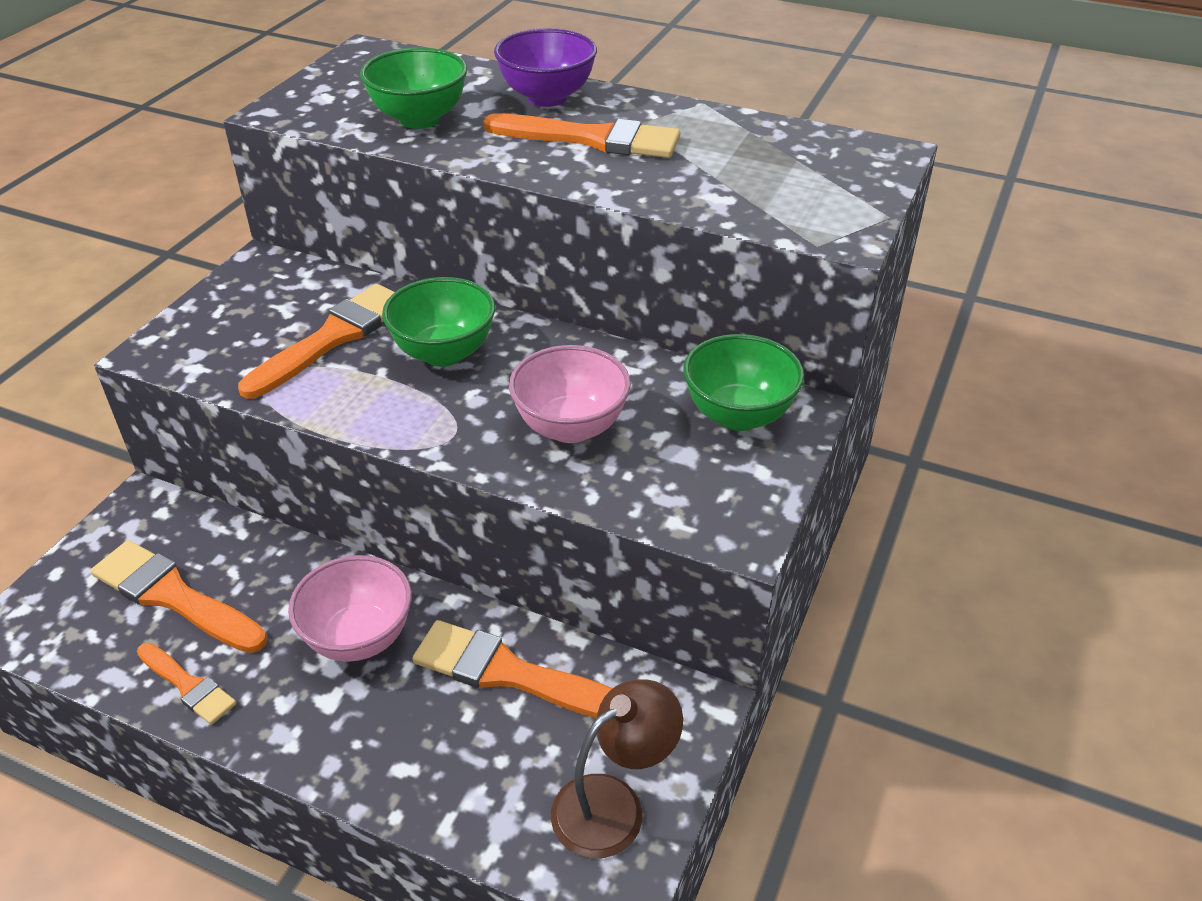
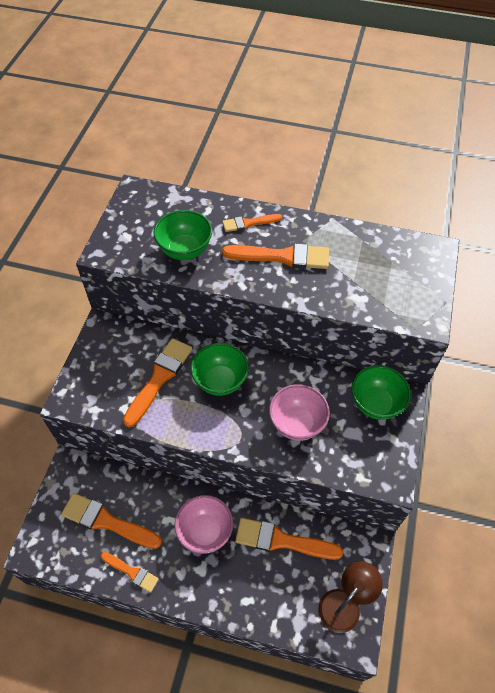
camera: 10 degrees left, 15 degrees up
purple bowl [494,28,597,107] -> orange brush [222,214,282,232]

